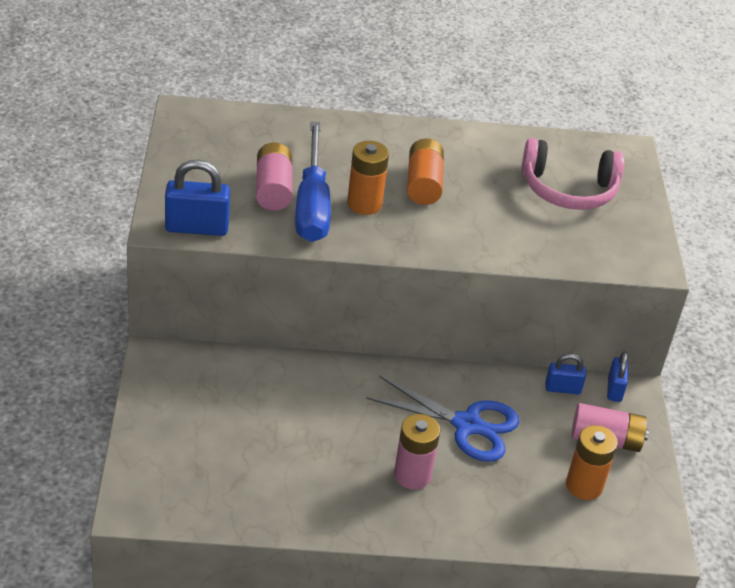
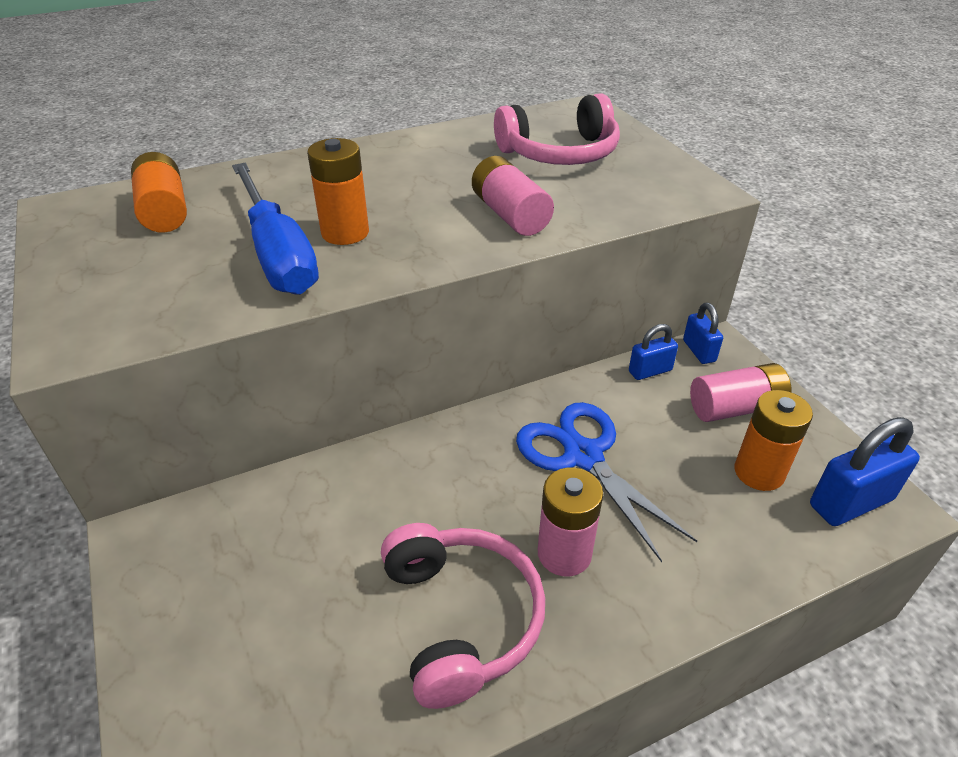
camera: 20 degrees left, 0 degrees up
blue padlock [165,160,230,236] -> blue padlock moved to [810,417,920,526]
pink battery [256,142,292,211] -> pink battery moved to [472,156,554,236]
blue scissors [366,376,520,462] -> blue scissors turned 120 degrees counterclockwise [516,402,697,562]
orange battery [407,138,444,205] -> orange battery moved to [131,152,187,233]
none -> pink headphones [381,523,545,709]

